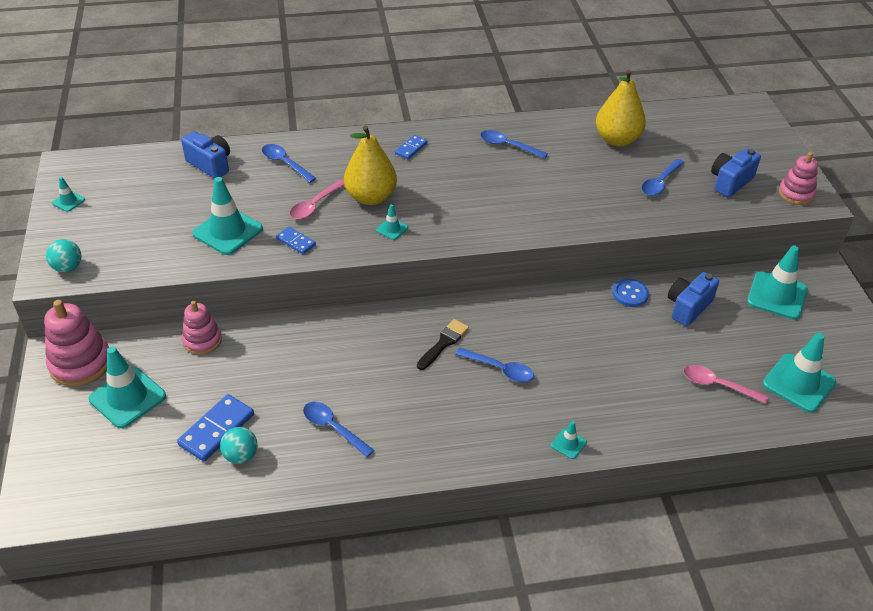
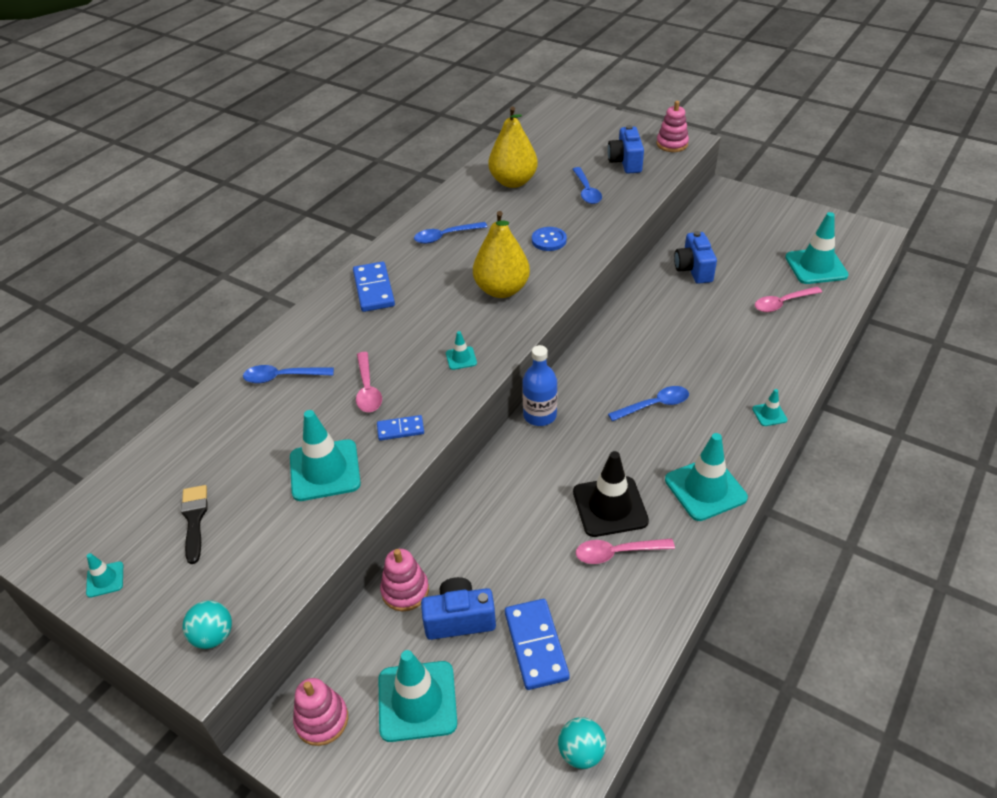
camera: 45 degrees left, 0 degrees up
pink stacking toy [44,300,109,387] -> pink stacking toy [293,678,348,746], size x0.64
blue camera [181,131,230,179] -> blue camera moved to [421,577,496,640]
turquoise ball [220,427,257,464] -> turquoise ball moved to [558,717,606,769]
blue spoon [303,402,374,457] -> pink spoon [576,539,675,564]
yellow pear [344,125,397,205] -> yellow pear moved to [473,211,530,298]
blue domino [395,135,428,160] -> blue domino [353,262,395,312], size x1.72
black brush [417,319,469,370] -> black brush moved to [181,485,208,564]
blue button [613,279,649,307] -> blue button moved to [532,227,567,251]
turquoise traffic cone [747,245,808,320] -> turquoise traffic cone moved to [665,433,748,521]
none -> blue bottle [522,345,557,426]
none -> black traffic cone [573,451,649,537]

